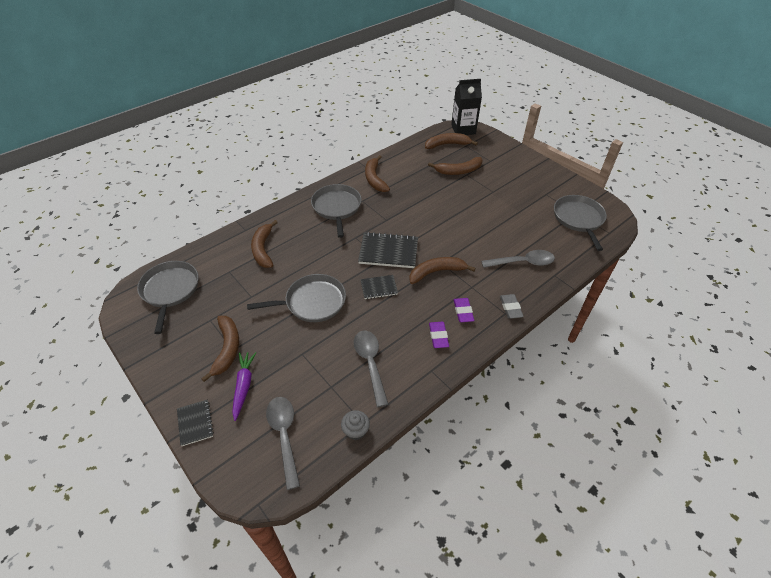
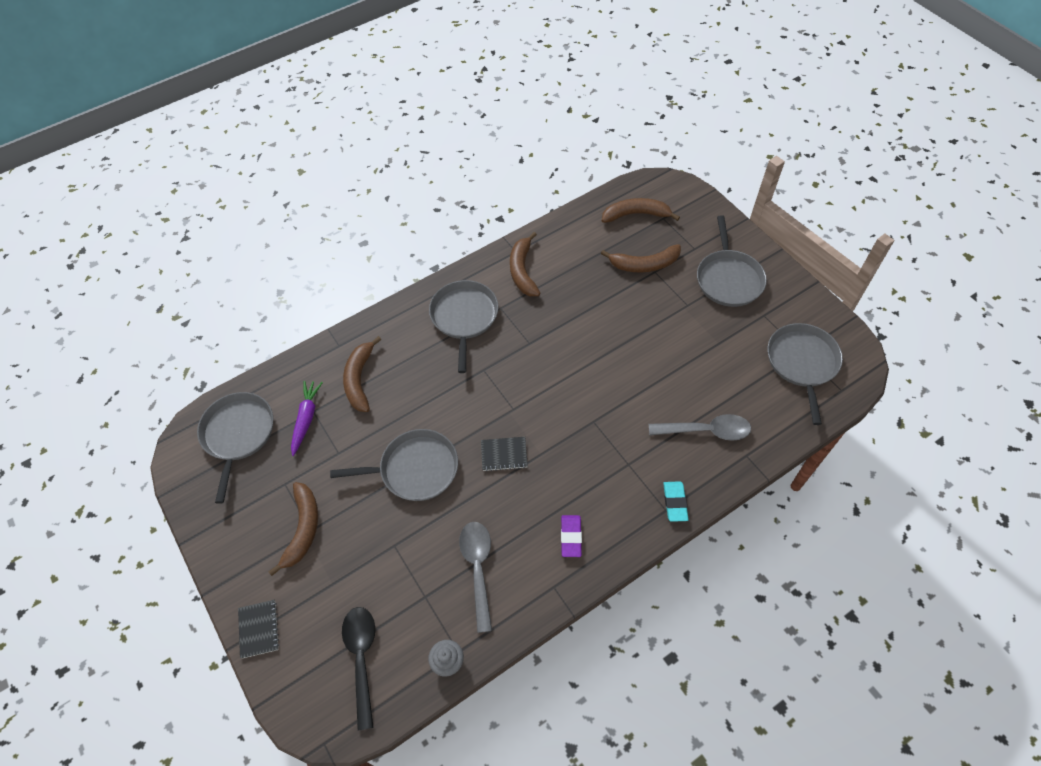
camera: 10 degrees right, 10 degrees up
purple carrot [232,352,256,421] -> purple carrot moved to [291,381,323,456]
grey spoon [266,397,300,490] -> black spoon [342,607,375,731]
black notebook [358,232,418,268] -> none
brown banana [409,257,476,284] -> none
black carton [451,79,482,135] -> none
purple eraser [453,298,474,322] -> none
grey eraser [500,294,524,319] -> turquoise eraser [663,481,689,522]
none -> grey pan [697,215,767,307]

